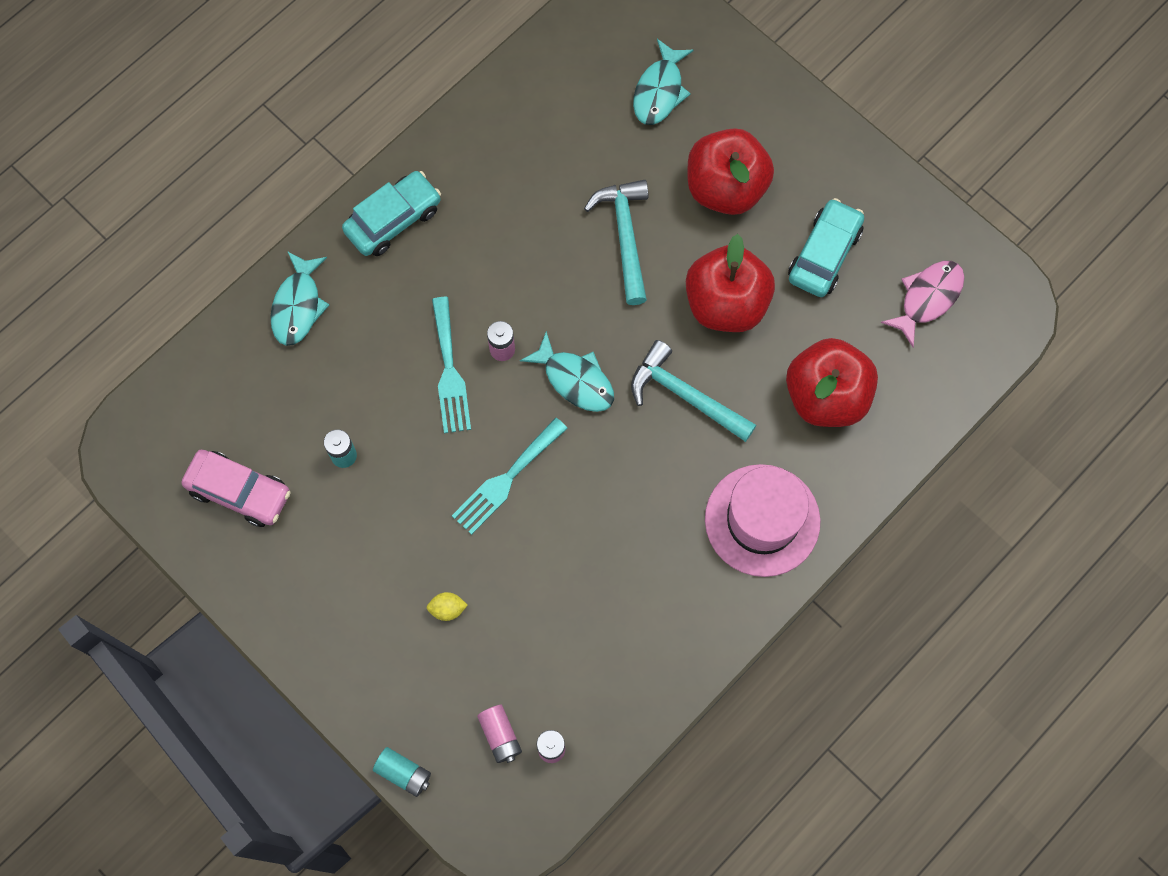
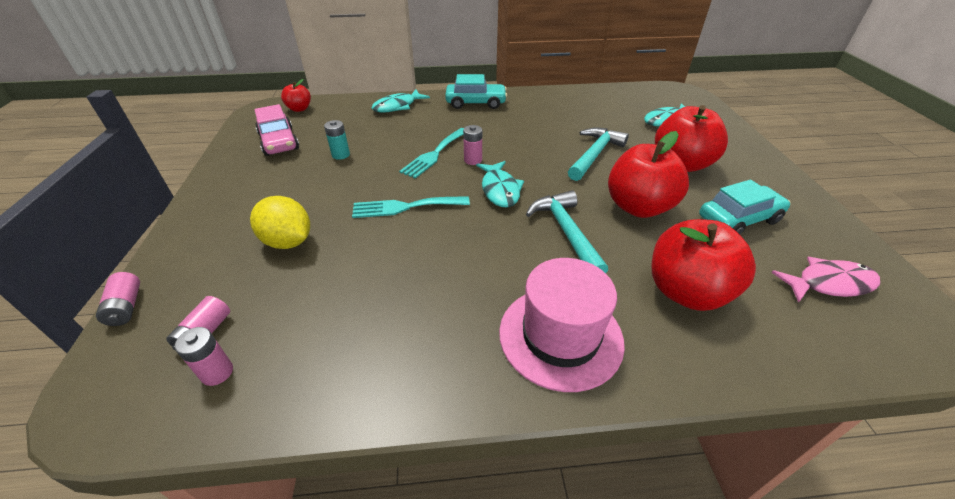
camera: 40 degrees right, 30 degrees down
turquoise battery [373,747,431,797] -> pink battery [96,272,140,326]
yellow lemon [427,592,468,621] -> yellow lemon [250,196,310,249], size x2.09
none -> red apple [281,79,311,112]

